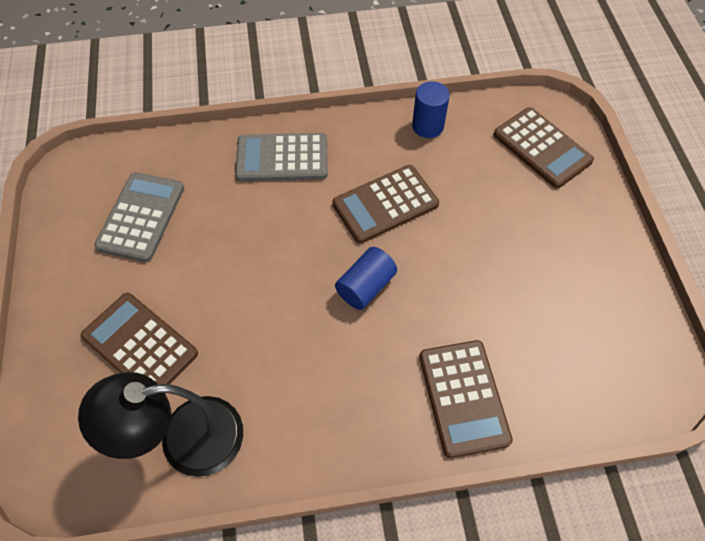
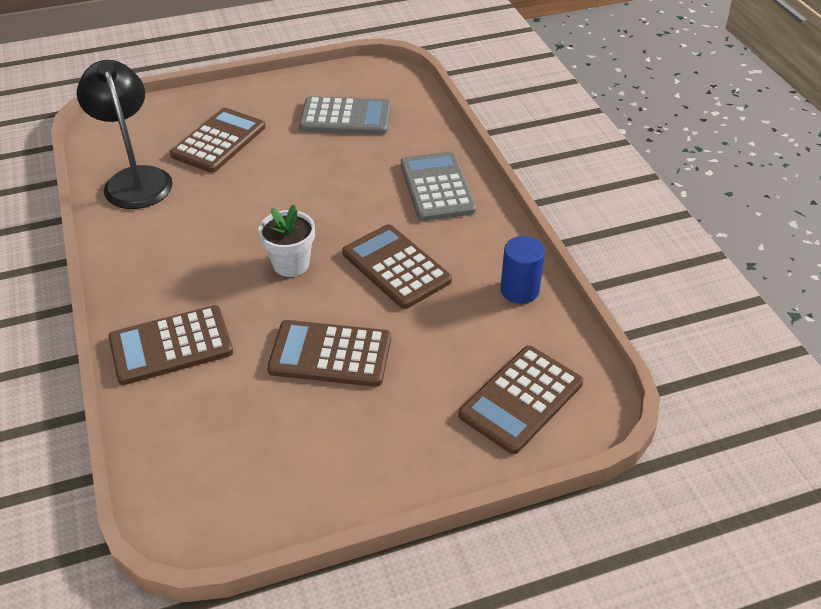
camera: 80 degrees right, 15 degrees down
blue cylinder [335,247,397,310] -> white flower pot [258,205,315,277]
none -> brown calculator [267,320,391,387]

